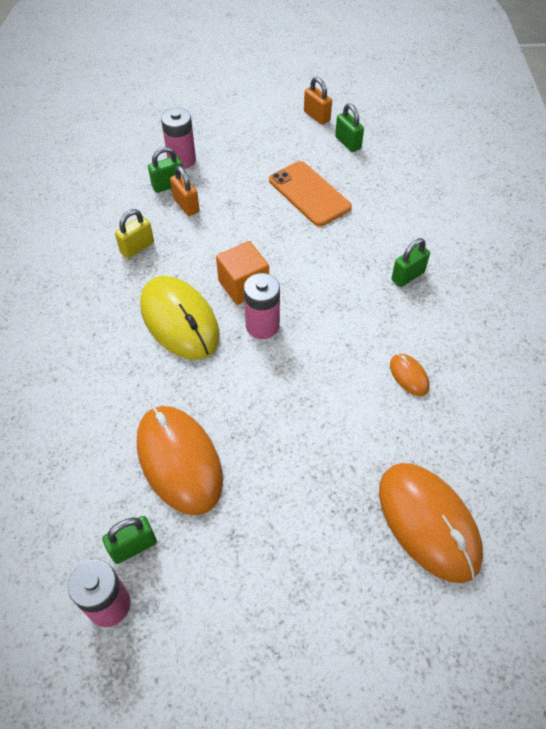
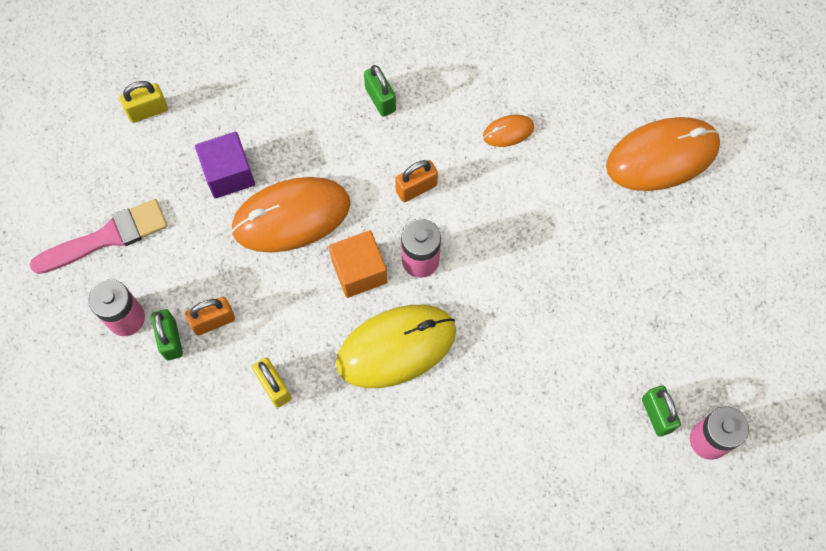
camera: 80 degrees left, 15 degrees up
orange mouse [137,406,223,515] -> orange mouse moved to [231,177,350,252]
orange phone [269,161,352,227] -> purple cube [195,132,255,199]
orange padlock [304,77,332,125] -> orange padlock moved to [395,160,438,202]
green padlock [335,103,364,152] -> yellow padlock [120,81,168,123]
none -> pink brush [30,199,168,274]

